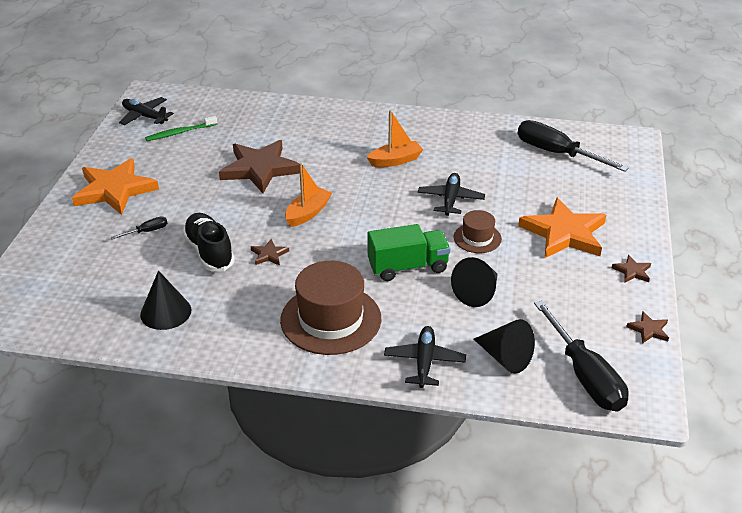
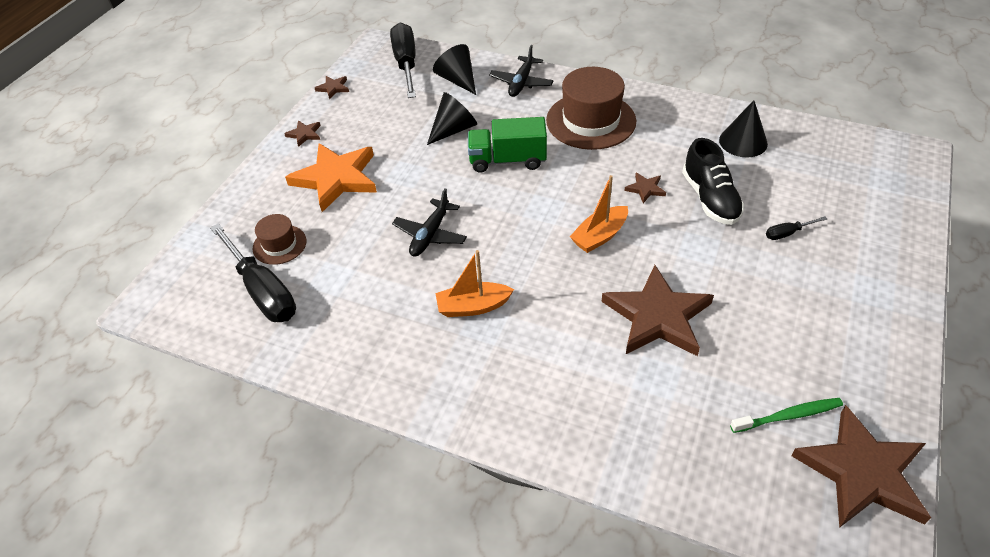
camera: 165 degrees left, 10 degrees up
orange star [72,158,159,215] -> none
black plane [119,97,174,125] -> brown star [791,405,931,528]
brown hat [454,210,502,253] -> brown hat moved to [253,214,306,265]

